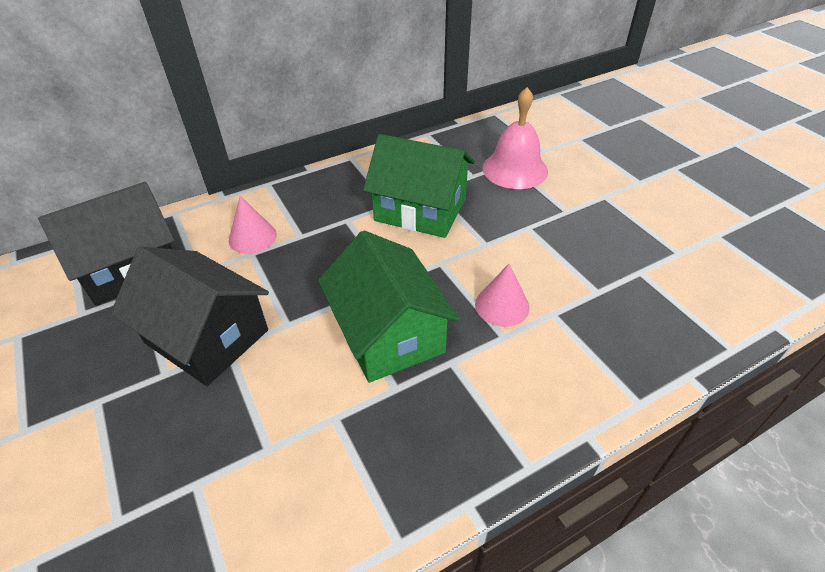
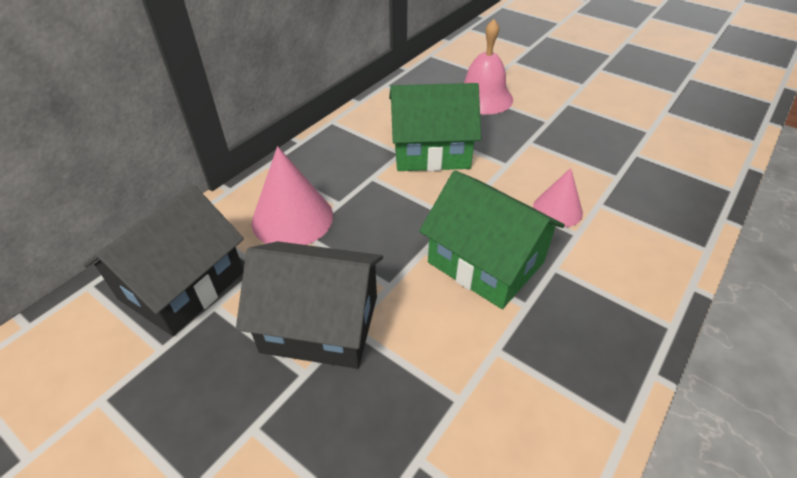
camera: 25 degrees left, 0 degrees up
pink cone [229,196,277,254] -> pink cone [252,146,333,245], size x1.63

